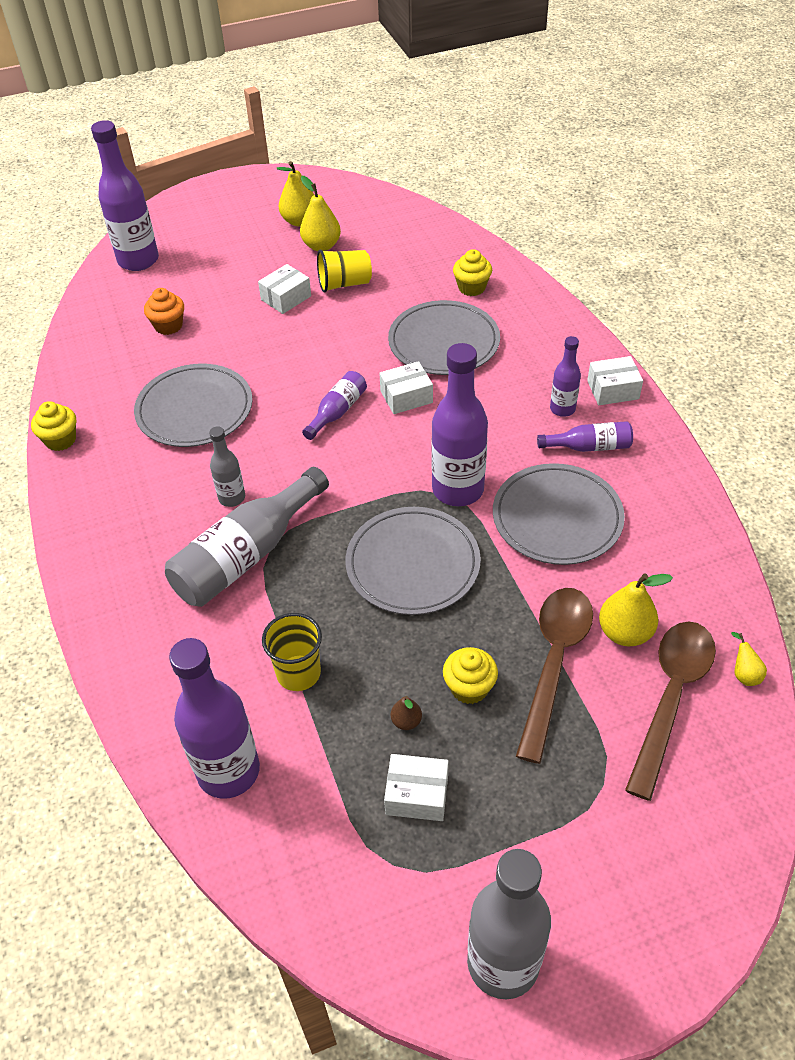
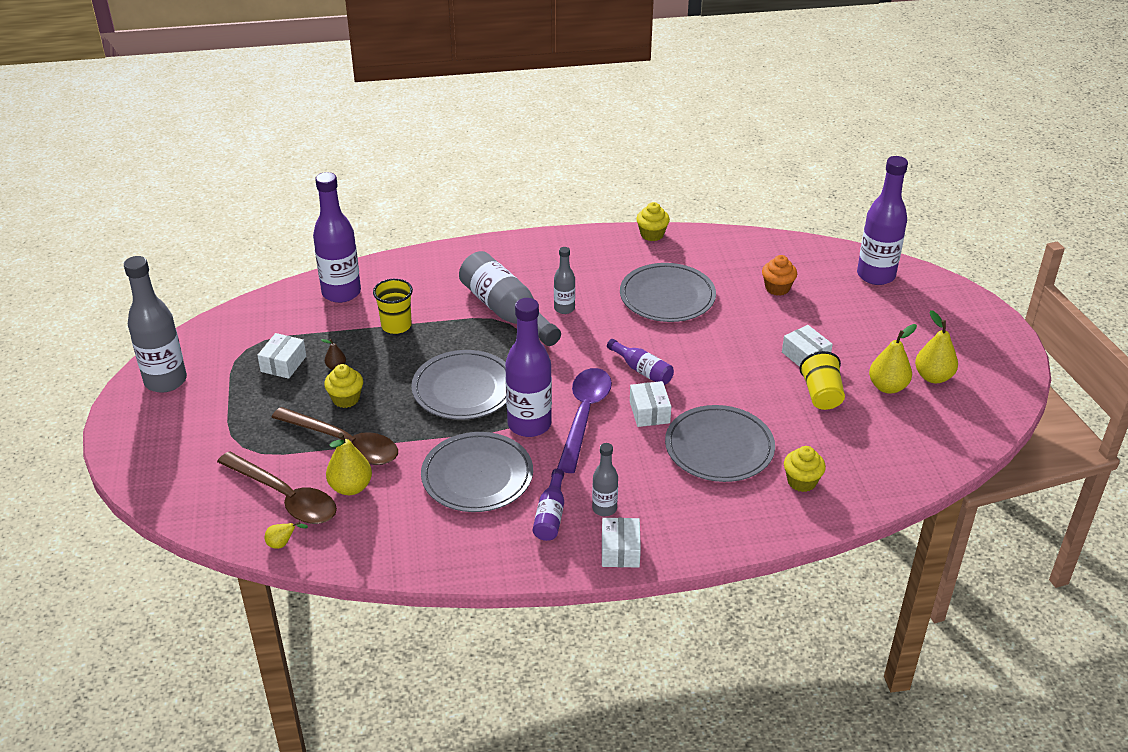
camera: 100 degrees right, 10 degrees down
purple bottle [550,336,581,417] -> grey bottle [592,443,618,516]
none -> purple spoon [557,368,612,473]

